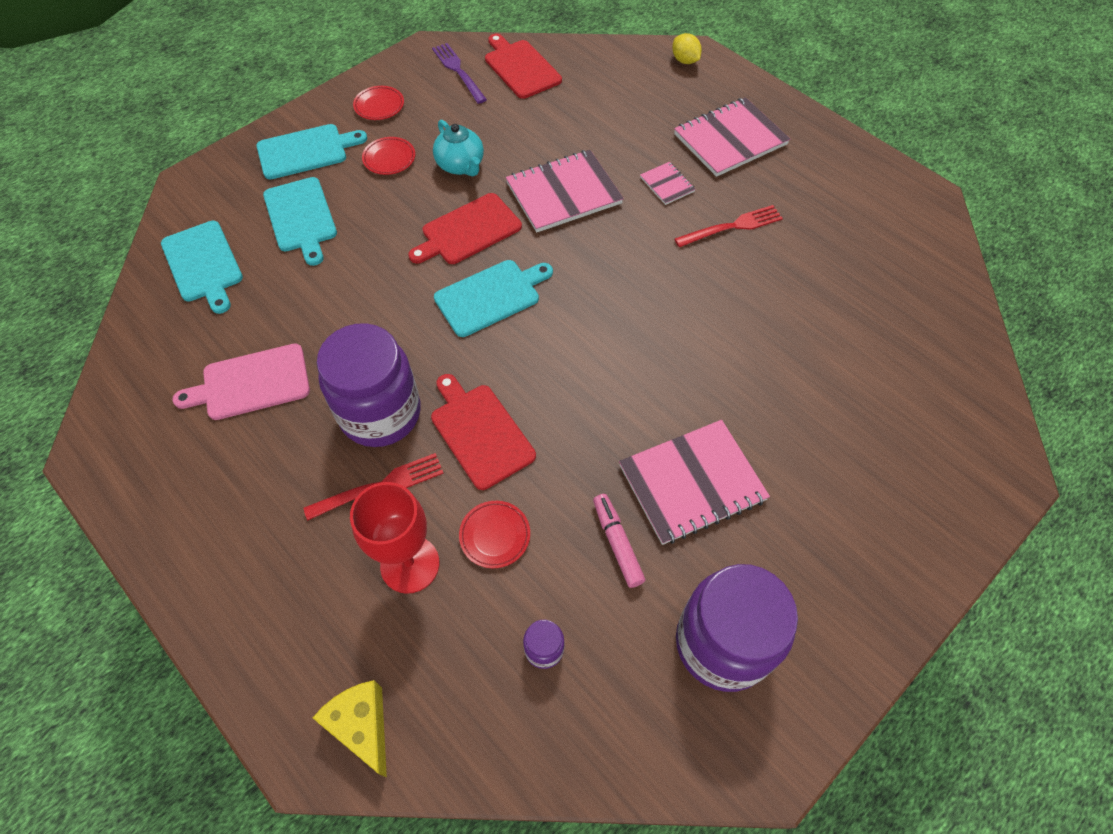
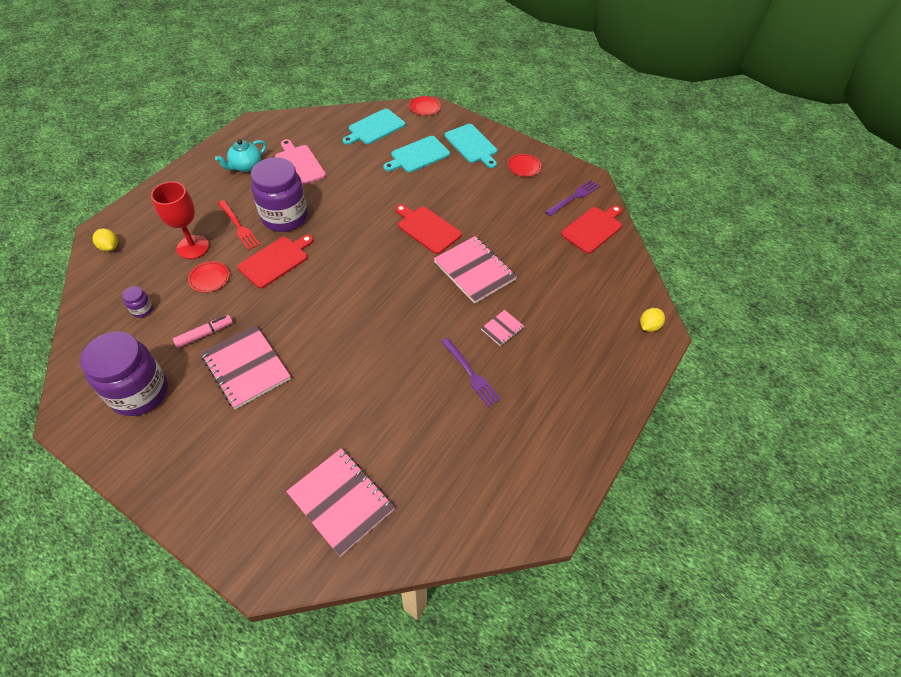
camera: 75 degrees right, 5 degrees down
yellow cheese [312,680,387,778] -> yellow lemon [93,228,118,252]
red plate [362,137,415,175] -> red plate moved to [409,96,440,116]
turquoise teapot [433,120,484,176] -> turquoise teapot moved to [215,139,267,172]
turquoise cutting board [434,260,553,337] -> none
pink notebook [674,97,790,177] -> pink notebook moved to [286,448,395,557]
red fork [675,205,783,247] -> purple fork [441,337,501,407]

